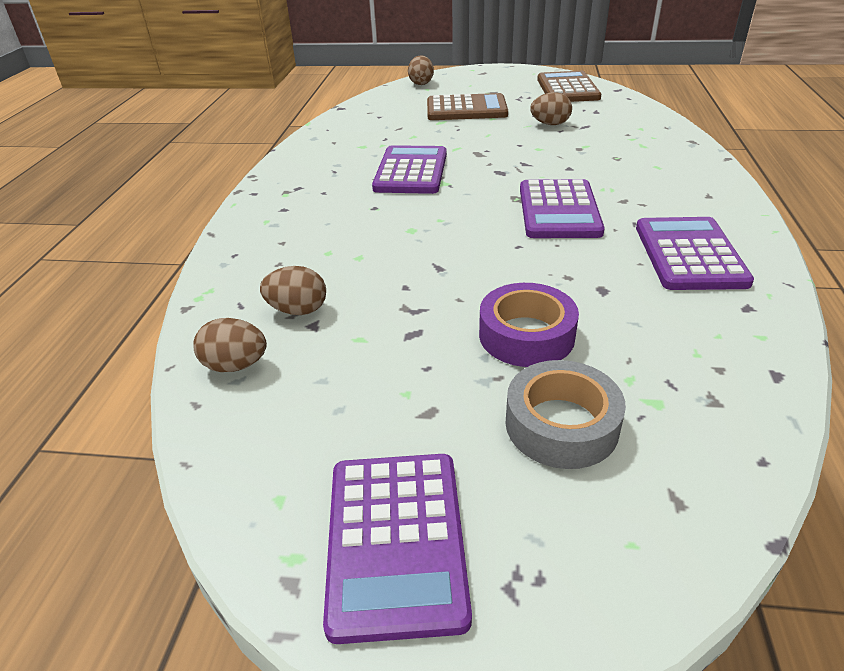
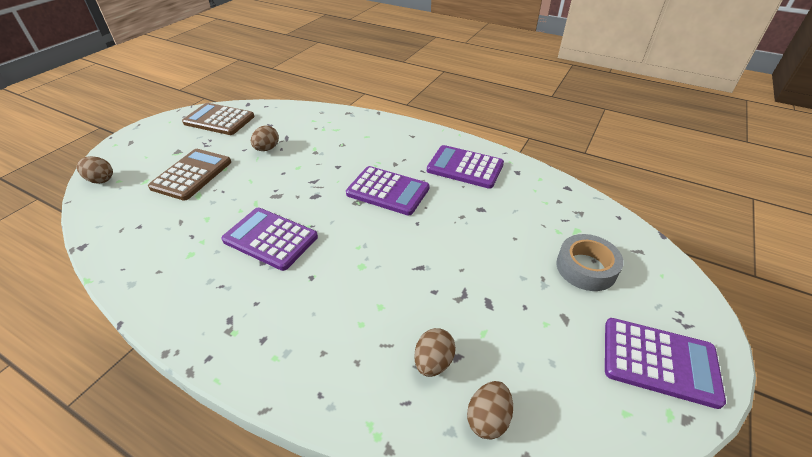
camera: 70 degrees left, 5 degrees up
purple tape [479,283,579,367] -> none

